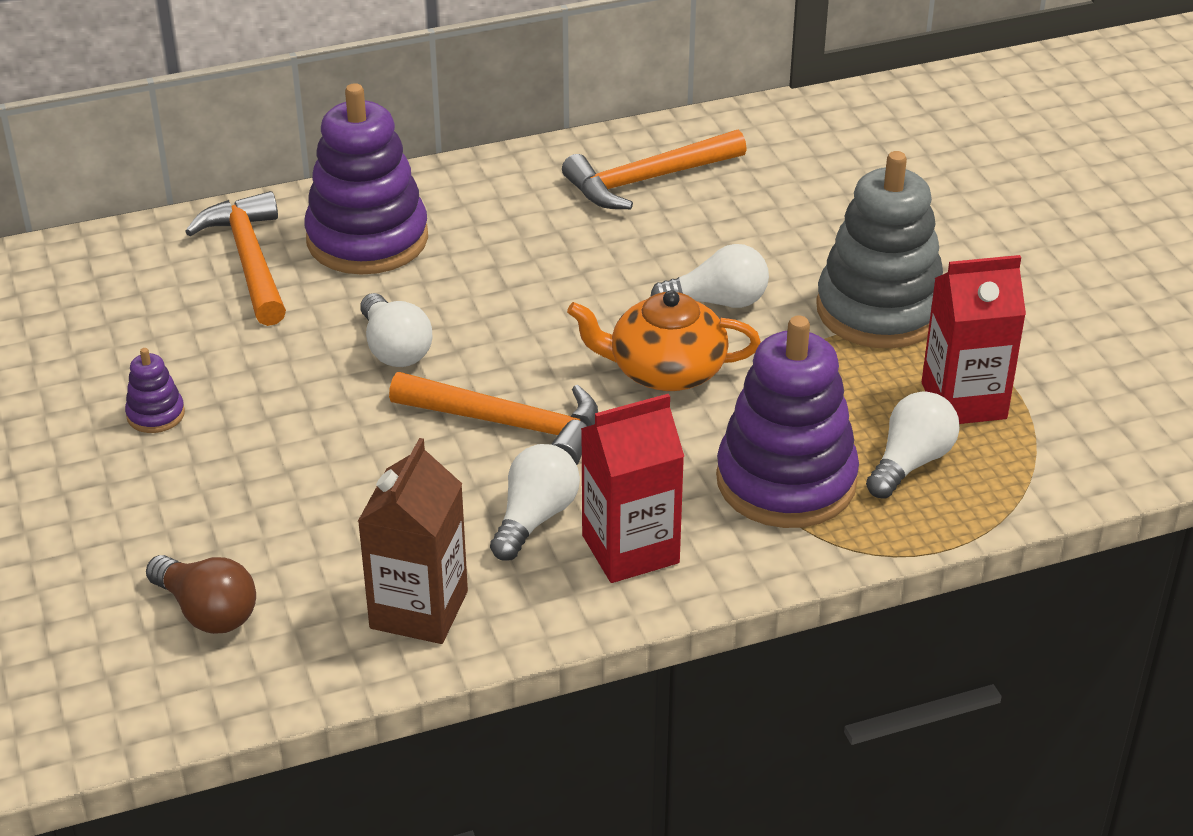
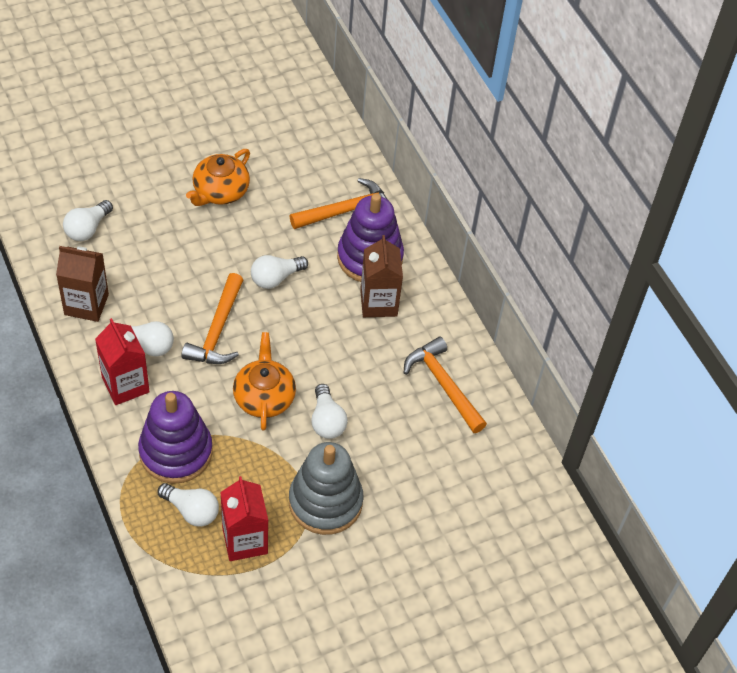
camera: 80 degrees right, 15 degrees up
purple stacking toy [125,348,185,433] -> orange teapot [186,149,250,206]
brown light bulb [146,555,256,634] -> white light bulb [63,200,113,241]
none -> brown carton [360,235,403,317]

